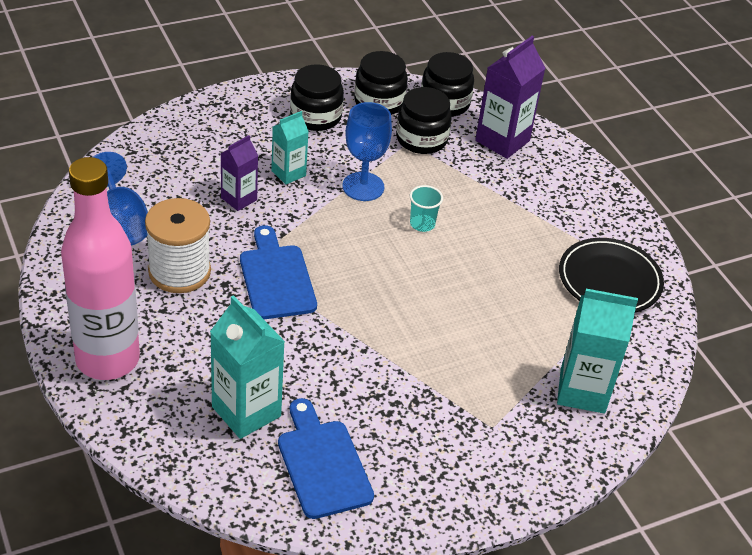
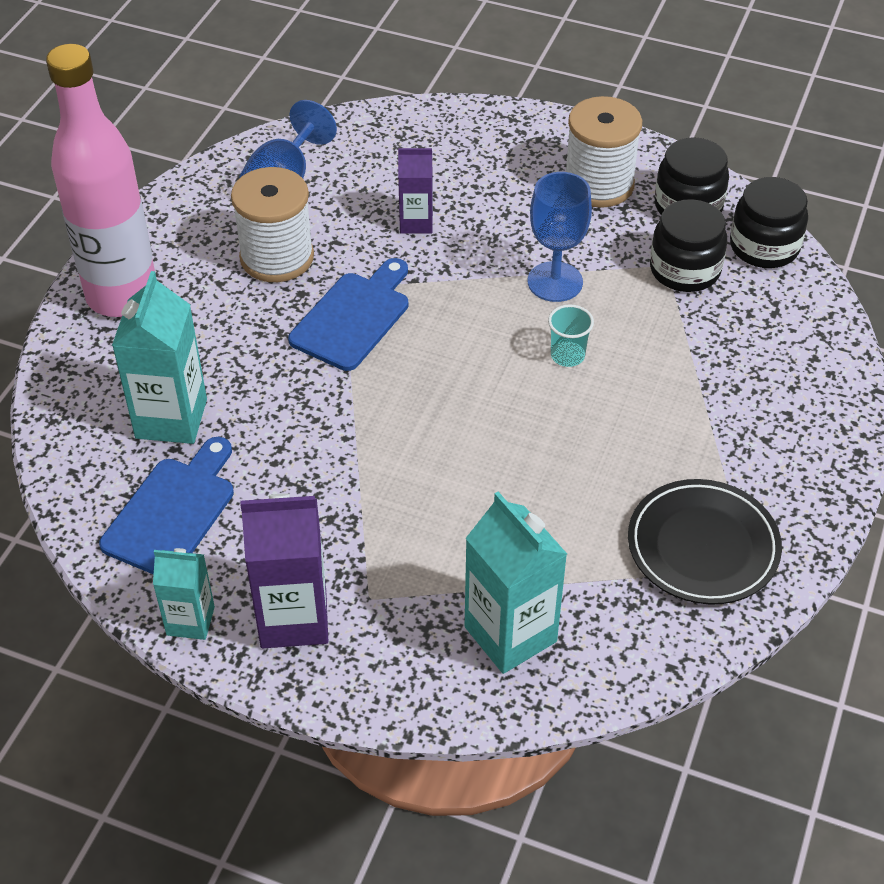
camera: 50 degrees right, 5 degrees up
turquoise carton [271,111,309,185] -> turquoise carton moved to [153,548,215,640]
black jar [290,64,344,131] -> white spool [566,96,642,208]
purple carton [475,36,545,159] -> purple carton moved to [240,493,328,648]

